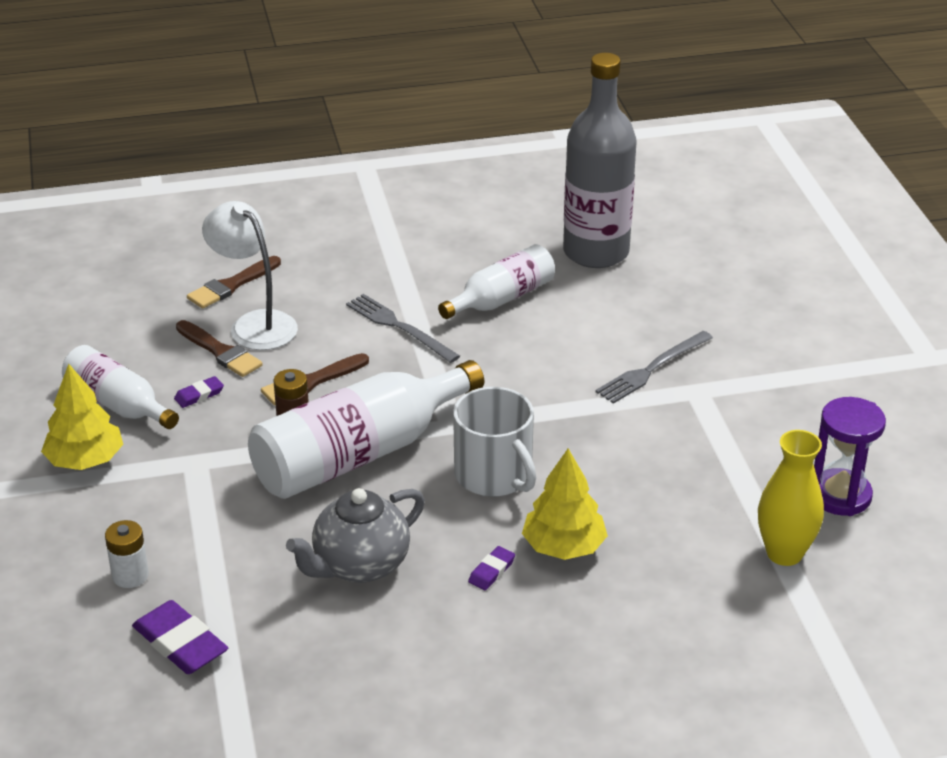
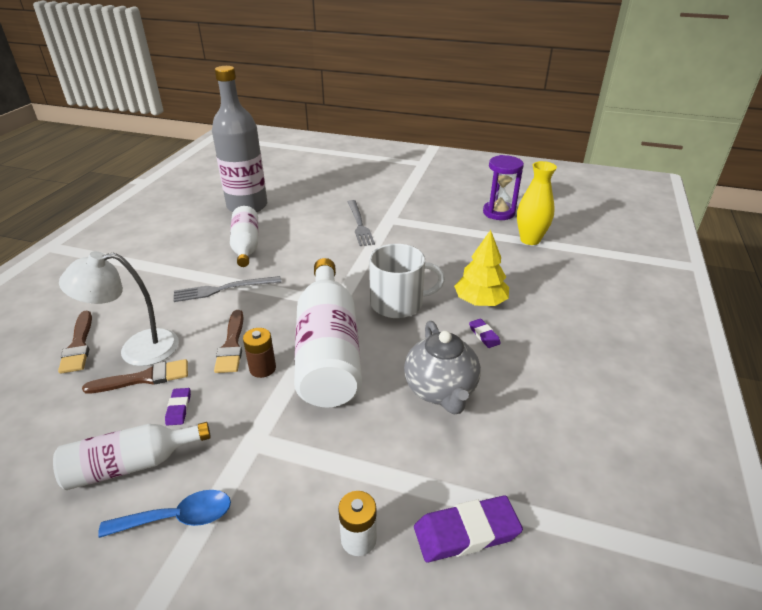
camera: 60 degrees left, 0 degrees up
yellow tree [41,364,123,470] -> blue spoon [98,490,231,538]

